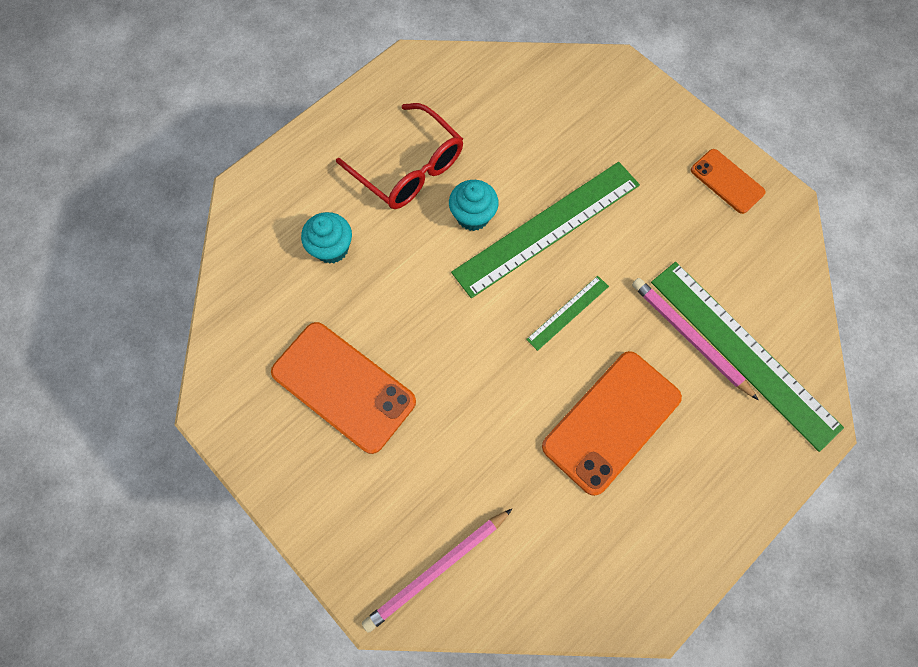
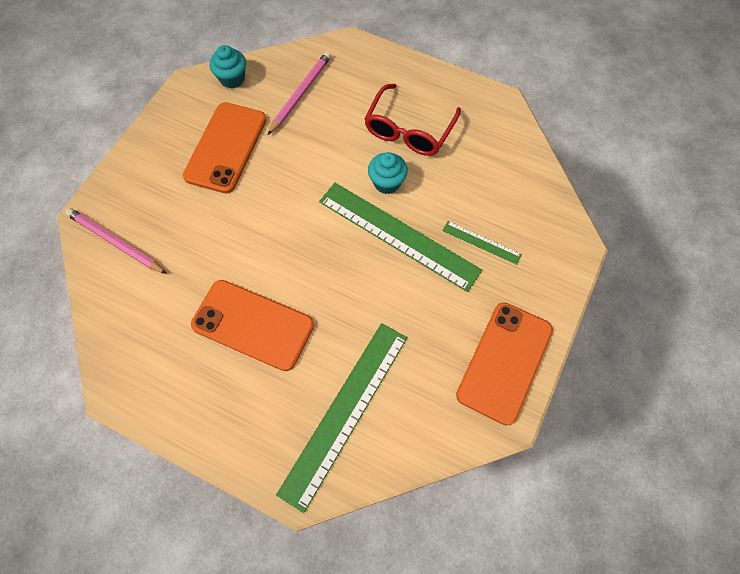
camera: 70 degrees right, 5 degrees down
turquoise cupcake [301,212,352,264] -> turquoise cupcake moved to [210,45,246,89]
green ruler [526,276,609,351] -> green ruler moved to [442,221,522,265]
pink pencil [632,278,758,400] -> pink pencil moved to [268,51,331,135]
orange phone [691,149,766,214] -> orange phone [456,302,553,426], size x1.78

